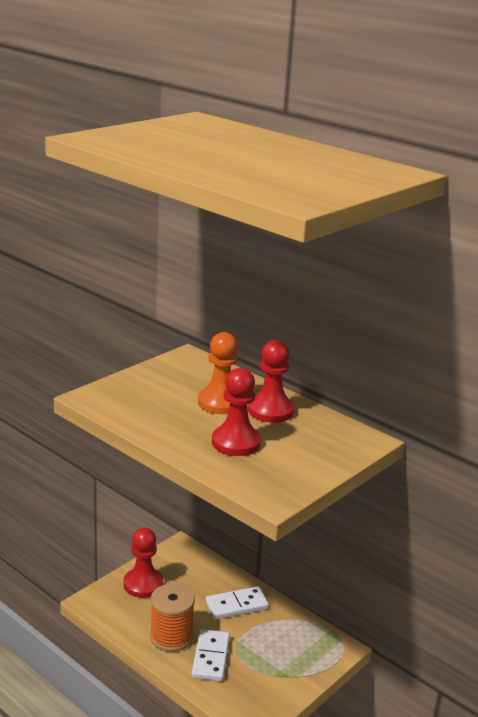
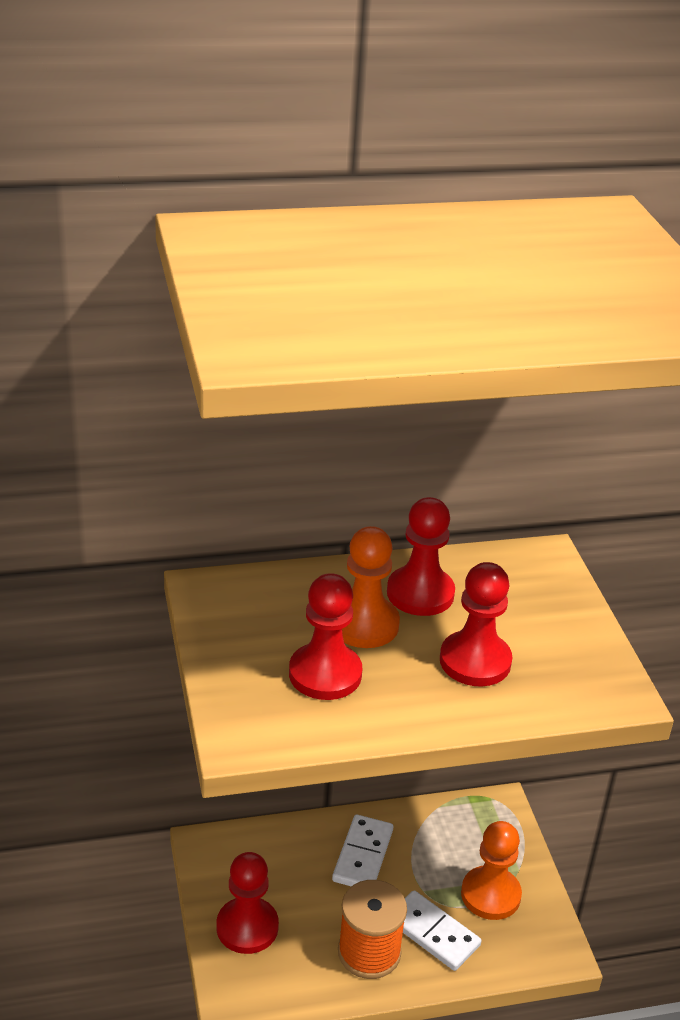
camera: 55 degrees left, 10 degrees up
none -> red pawn [289,573,362,700]
none -> orange pawn [461,821,522,920]

